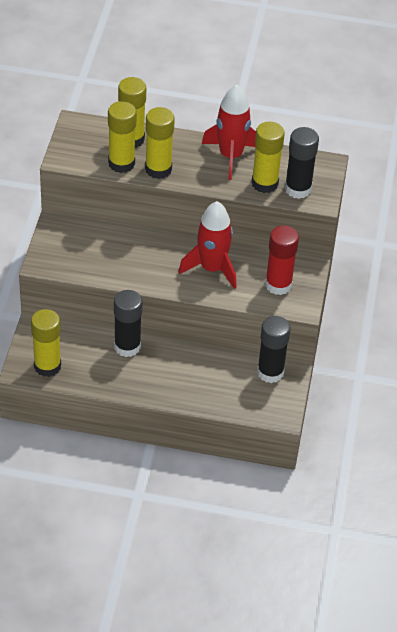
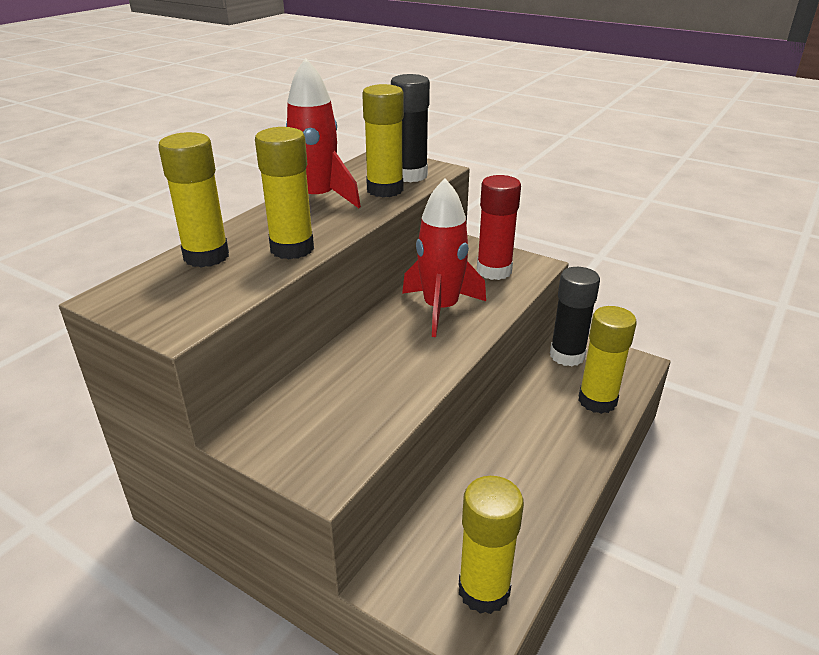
camera: 65 degrees left, 15 degrees down
yellow glue stick [108,101,137,173] -> yellow glue stick moved to [578,306,637,414]
black glue stick [114,290,143,357] -> none

